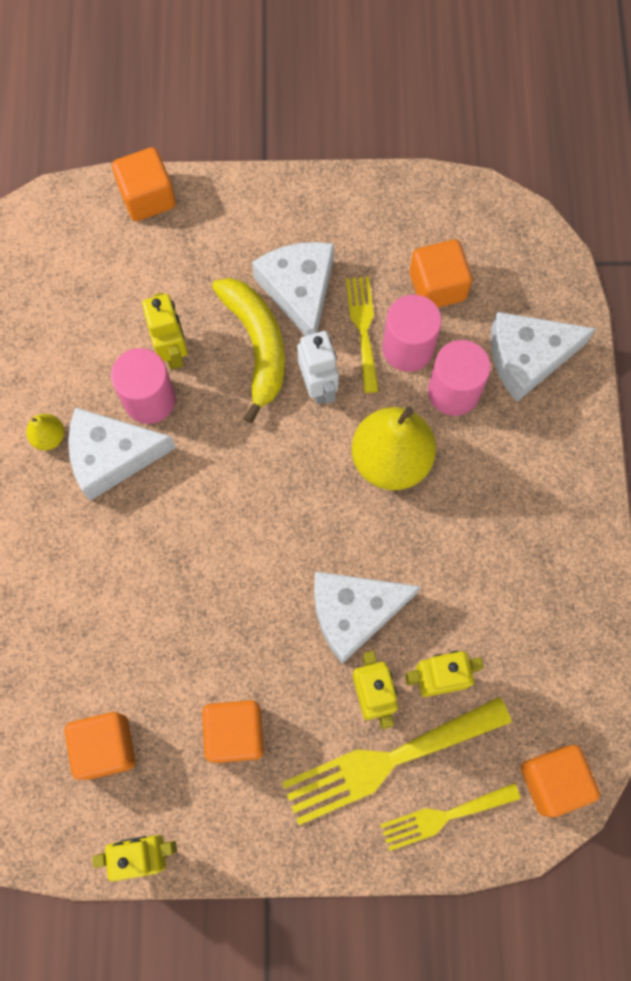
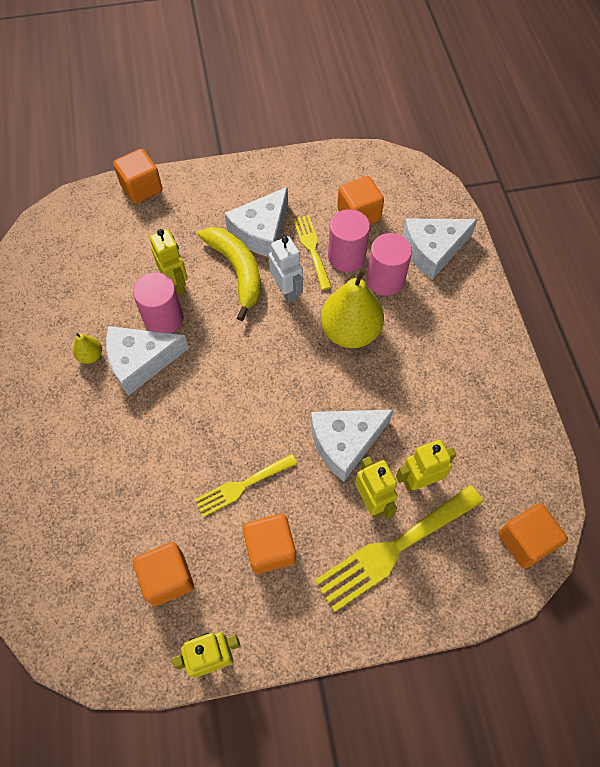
camera: 10 degrees left, 10 degrees down
white cheese [252,242,334,336] -> white cheese turned 120 degrees counterclockwise [225,187,288,257]
yellow fork [380,783,521,851] -> yellow fork moved to [195,454,297,517]

